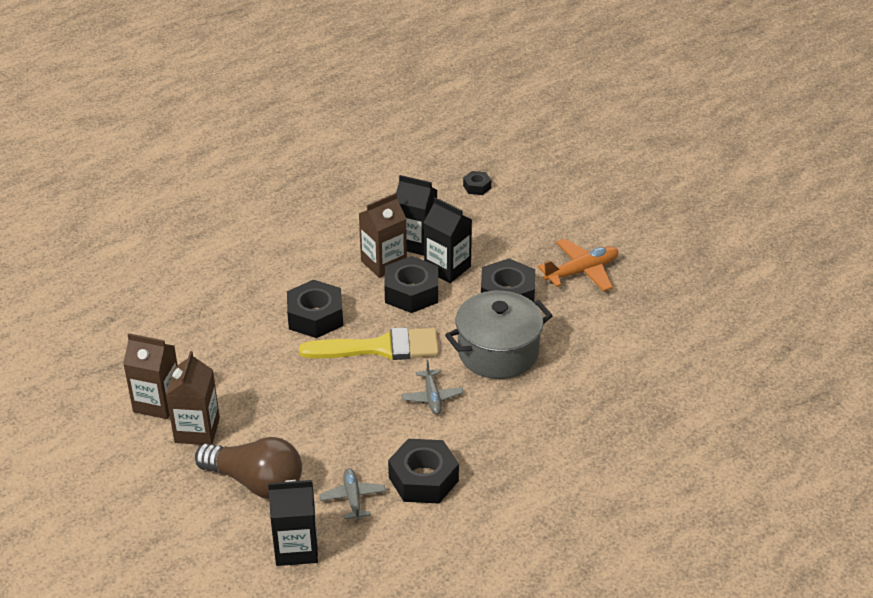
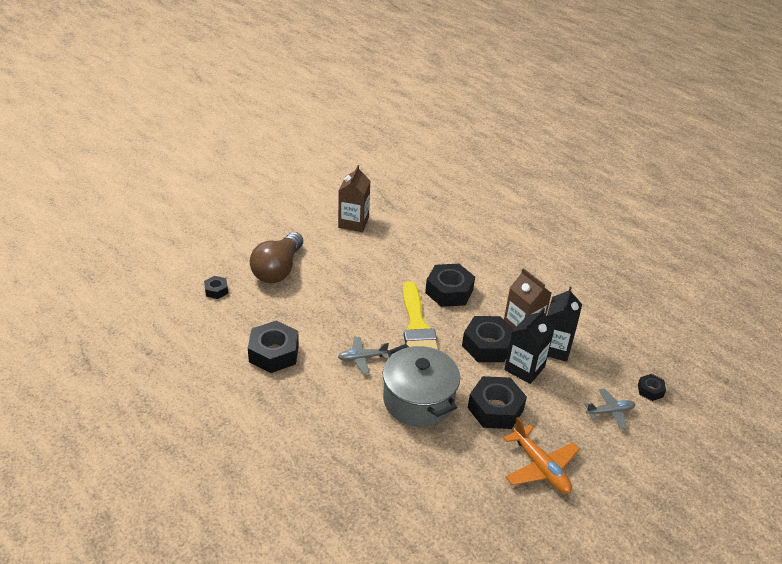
camera: 85 degrees right, 0 degrees up
brown carton [166,351,220,445] -> none
black carton [268,480,318,566] -> black nut [204,276,228,299]
grey plane [319,468,386,521] -> grey plane moved to [584,388,635,429]

